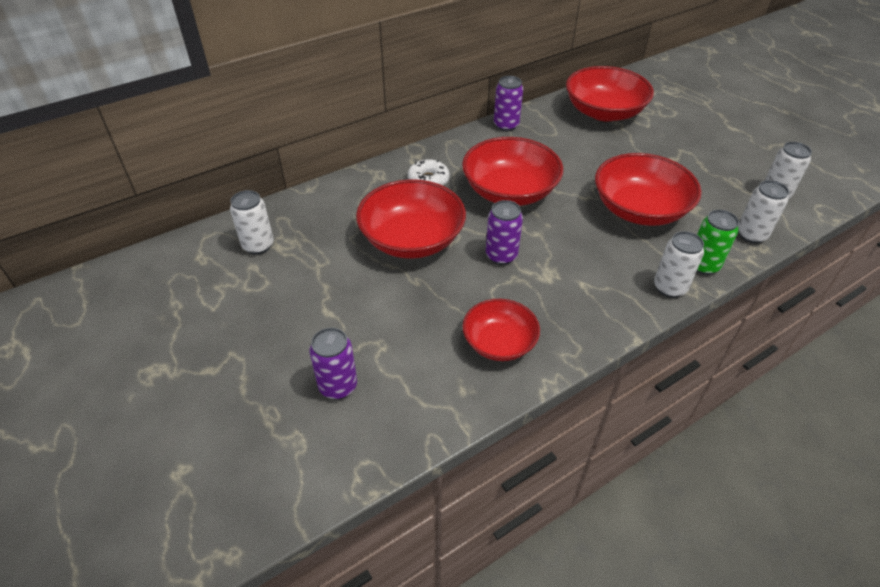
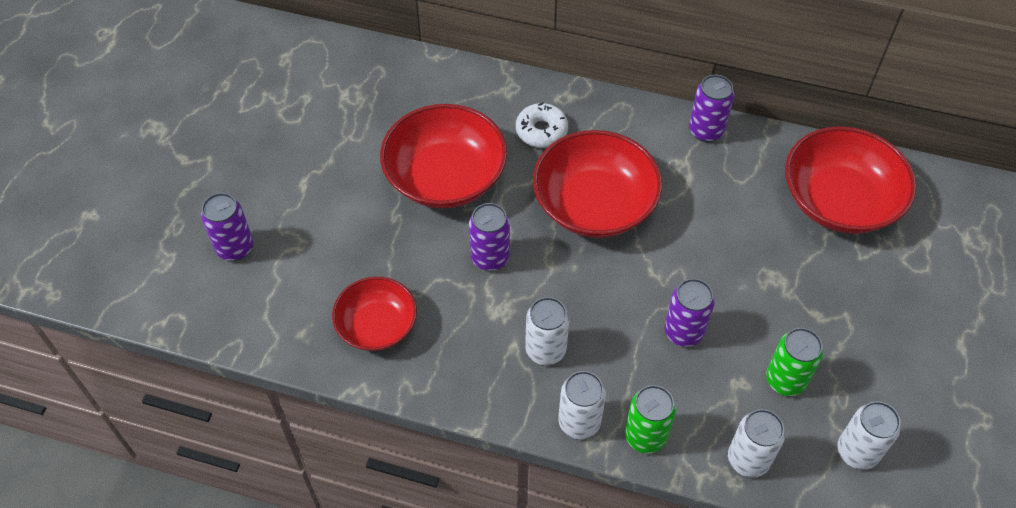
camera: 50 degrees right, 10 degrees up
white can [230,190,273,255] -> white can moved to [525,297,569,365]
red bowl [595,153,702,226] -> purple can [664,279,715,347]
none -> green can [766,328,823,396]

